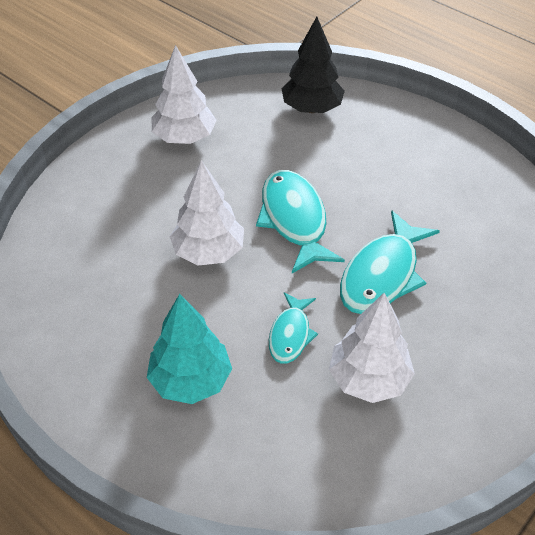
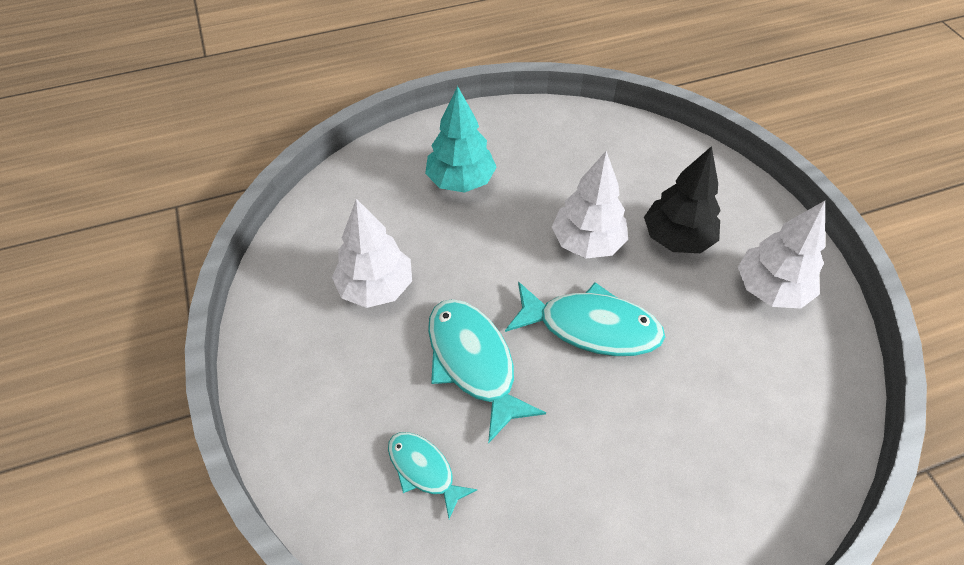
camera: 120 degrees right, 5 degrees up
turquoise fish [269,292,318,364] -> turquoise fish moved to [388,432,477,519]
black tree [281,17,345,113] -> black tree moved to [644,146,721,253]

